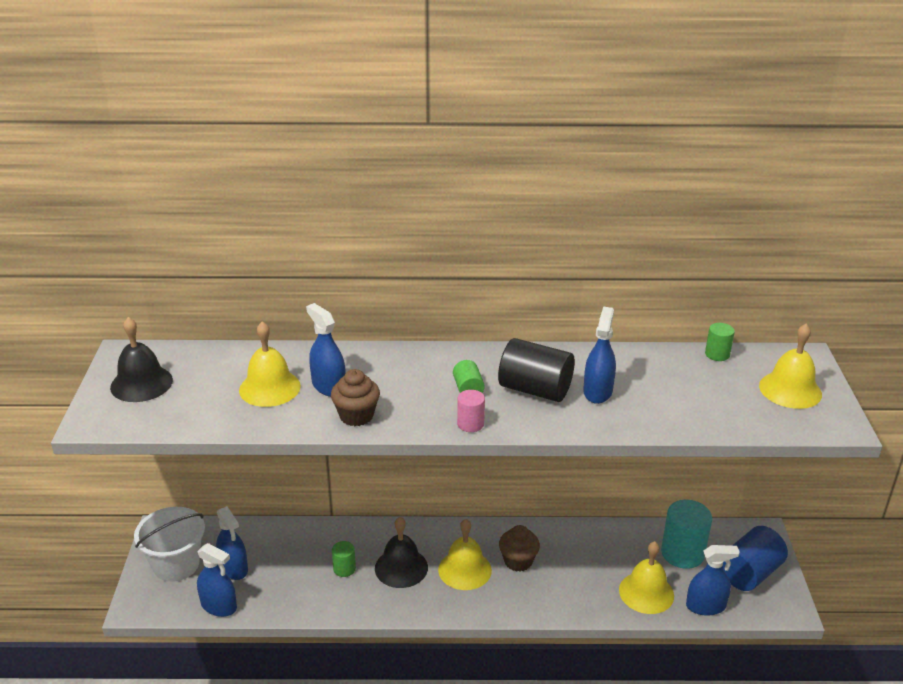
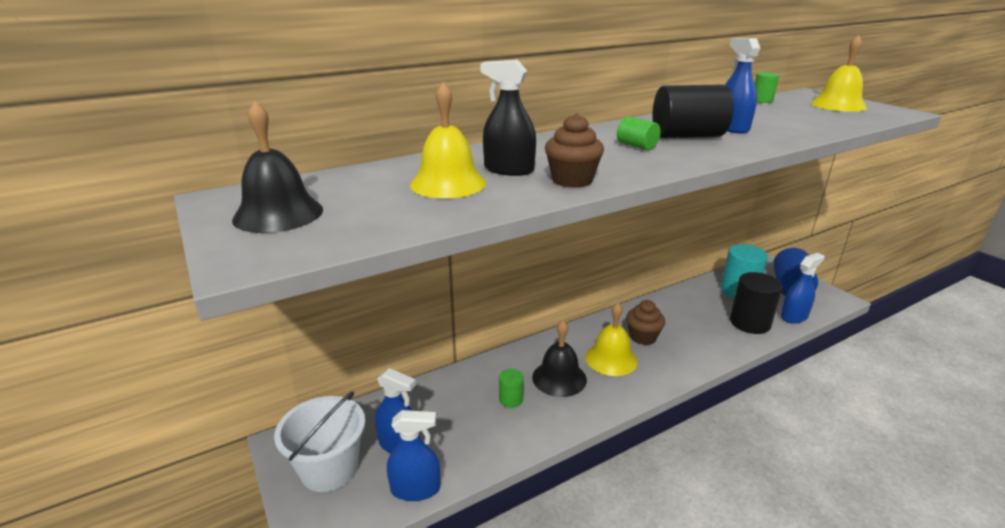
camera: 30 degrees left, 5 degrees down
blue spray bottle [306,303,346,397] -> black spray bottle [480,60,536,176]
pink cylinder [457,390,485,432] -> none
yellow bell [619,541,674,614] -> black cylinder [730,272,782,334]

